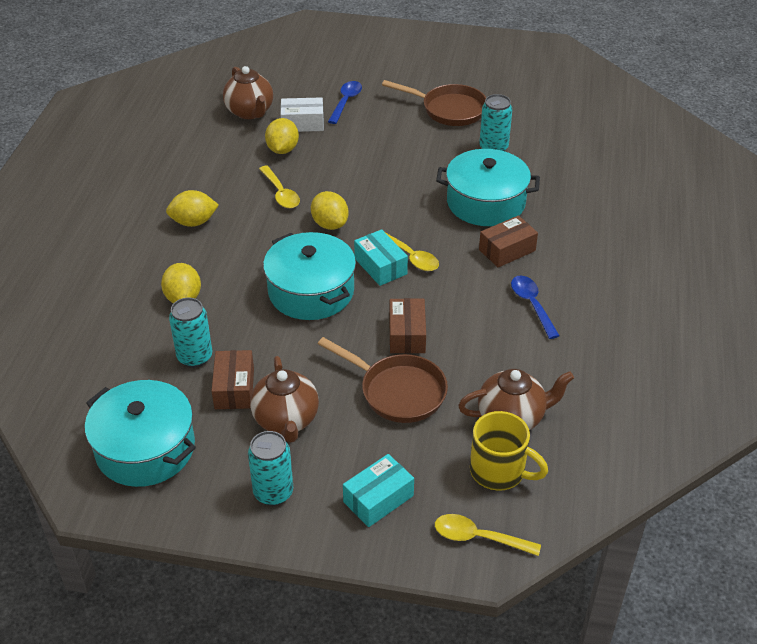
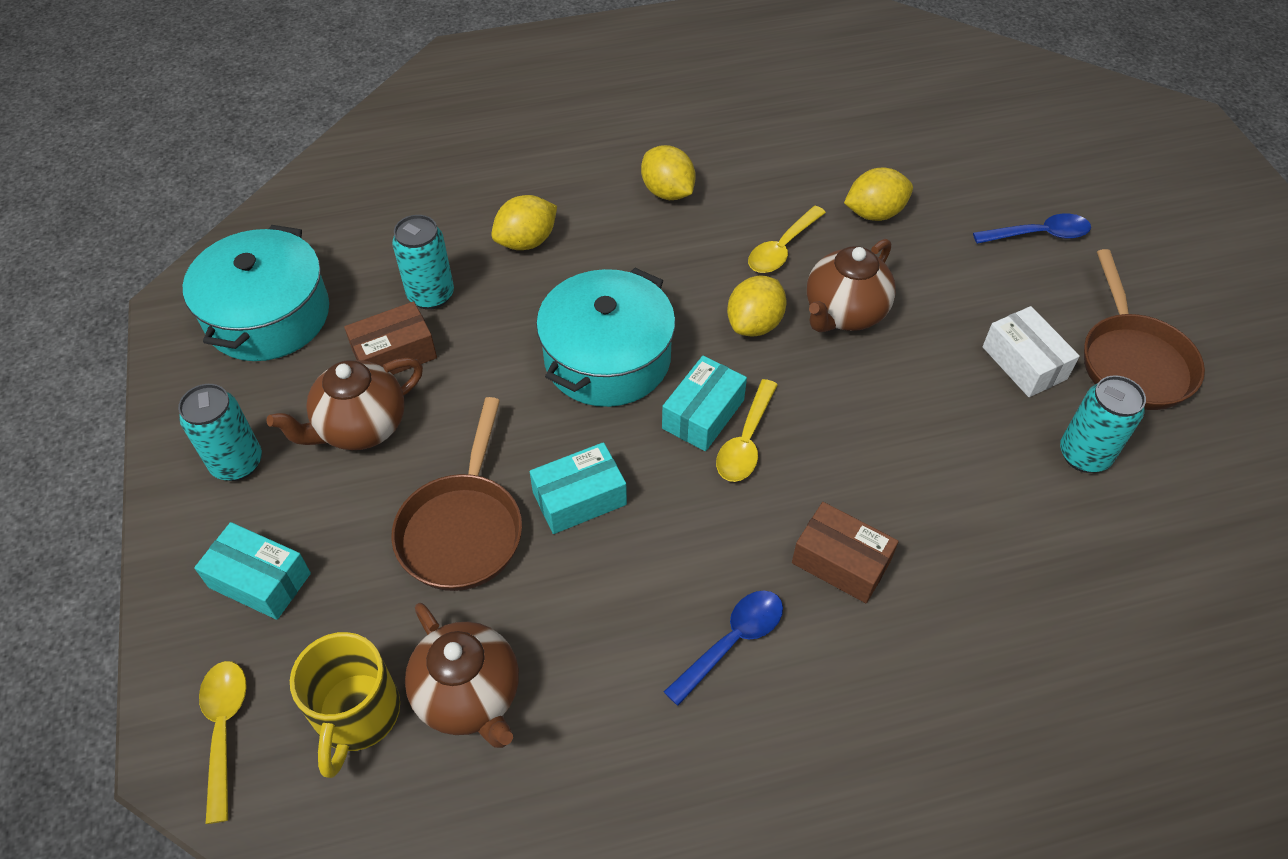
camera: 65 degrees right, 10 degrees up
brown teapot [223,66,273,119] -> brown teapot moved to [807,239,896,332]
white box [281,97,324,132] -> white box moved to [983,306,1080,397]
brown box [389,298,426,353] -> turquoise box [529,442,627,534]
turquoise pot [436,149,540,226] -> none

